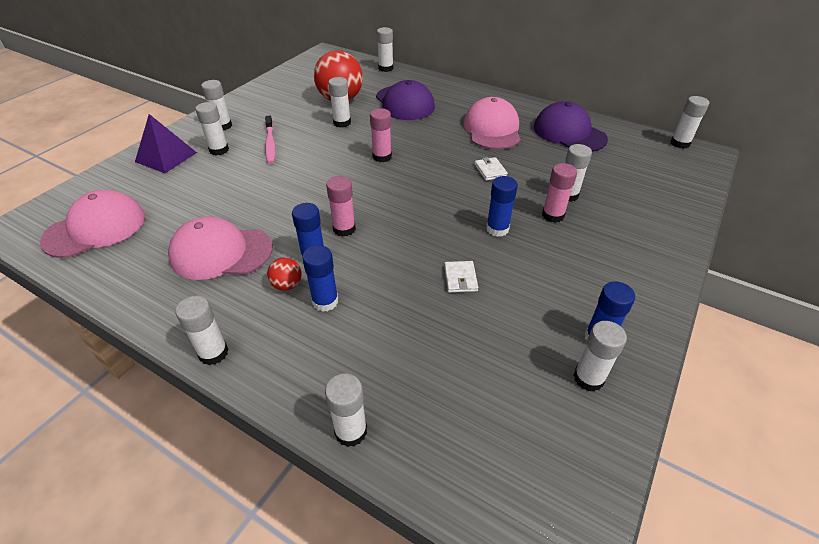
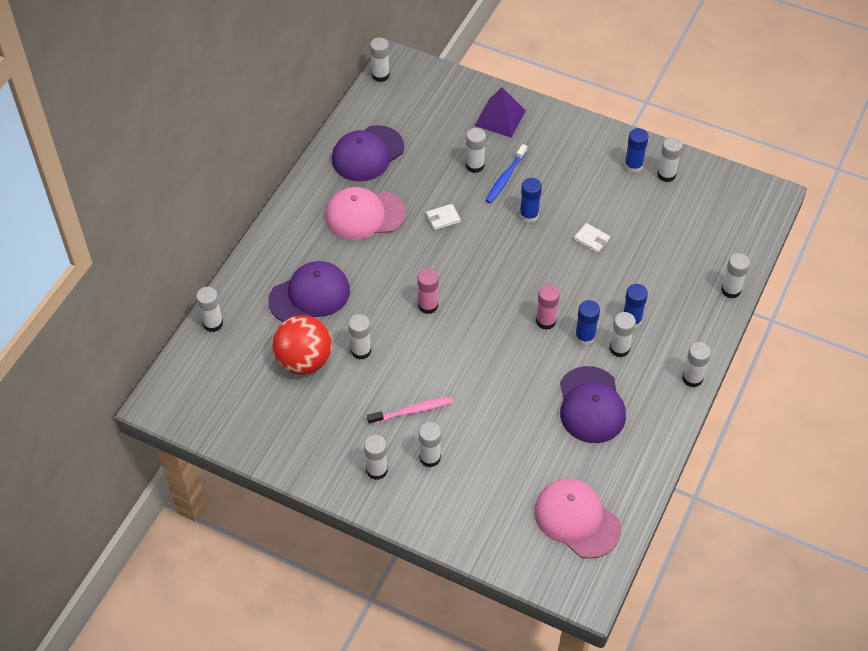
camera: 95 degrees left, 10 degrees up
purple pyramid [135,114,197,173] -> purple pyramid moved to [475,87,526,138]
pink cap [168,216,273,280] -> purple cap [560,366,626,443]
red ball [267,257,302,291] -> white glue stick [610,312,636,357]
white wallet [444,261,478,293] -> white wallet turned 45 degrees clockwise [574,223,610,253]
pink glue stick [542,163,577,223] -> blue toothbrush [485,144,527,203]

